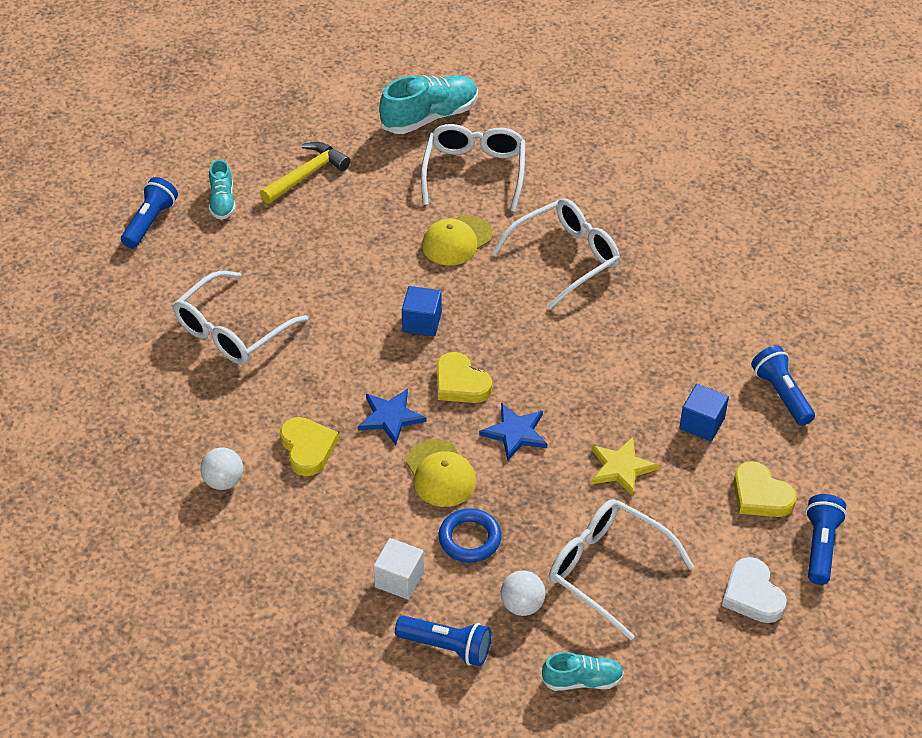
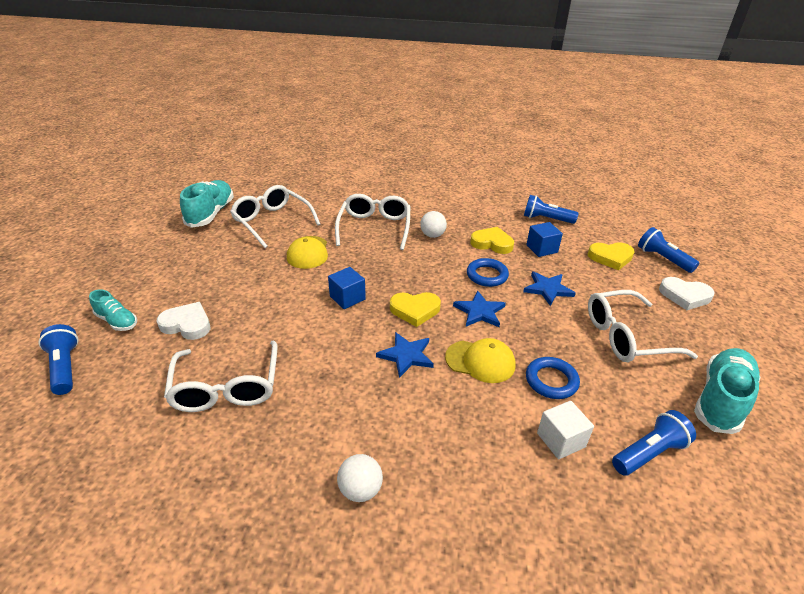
camera: 50 degrees left, 10 degrees down
yellow hammer [260,142,351,204] -> none
yellow heart [280,417,339,476] -> yellow heart moved to [470,227,514,254]
white ball [501,570,546,616] -> white ball moved to [420,211,447,238]
turquoise shoe [542,652,624,691] -> turquoise shoe [694,348,760,434], size x1.75
yellow star [592,437,659,496] -> blue star [523,272,576,306]
none -> white heart [156,302,210,340]
none -> blue ring [467,258,509,287]

